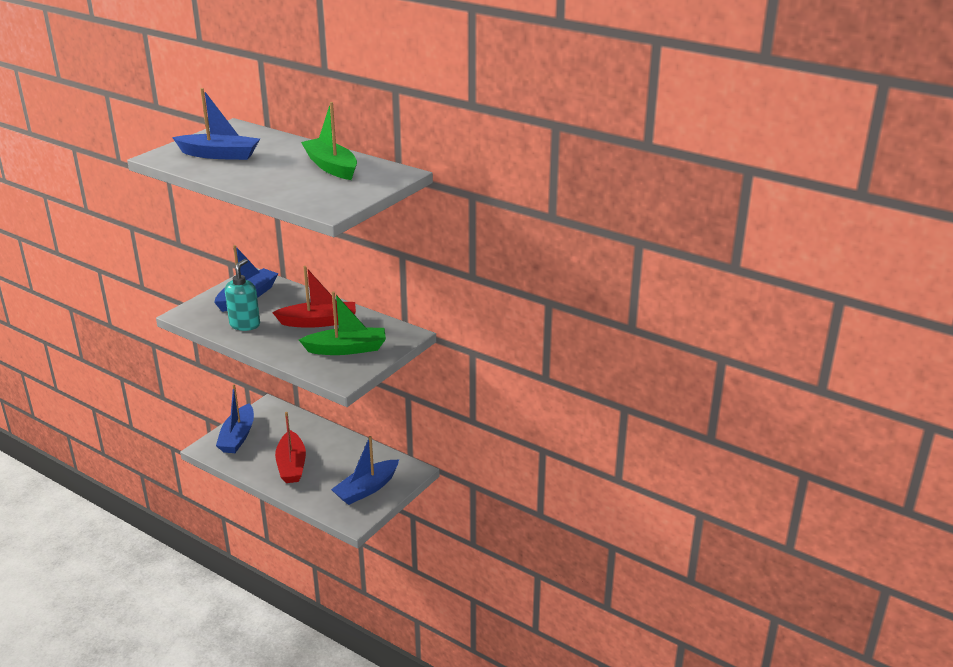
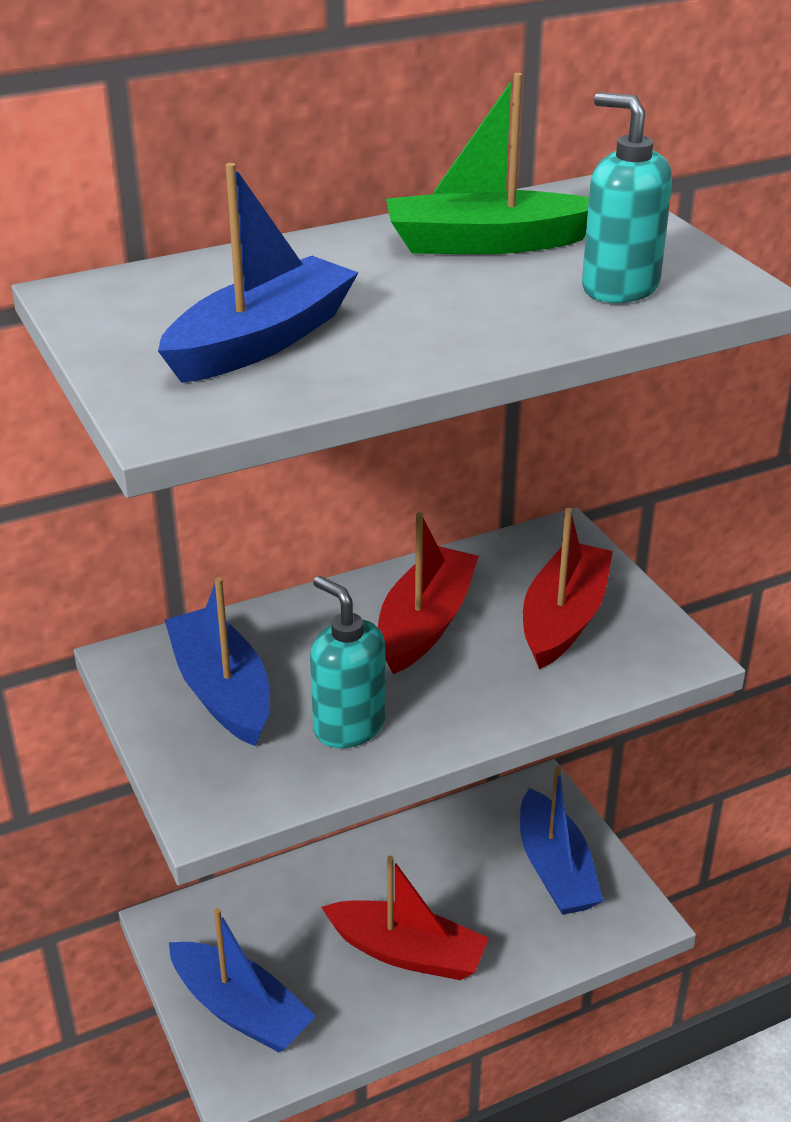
camera: 60 degrees left, 5 degrees up
green boat [299,291,386,355] -> red boat [523,508,613,669]
none -> turquoise soap dispenser [582,92,672,303]

